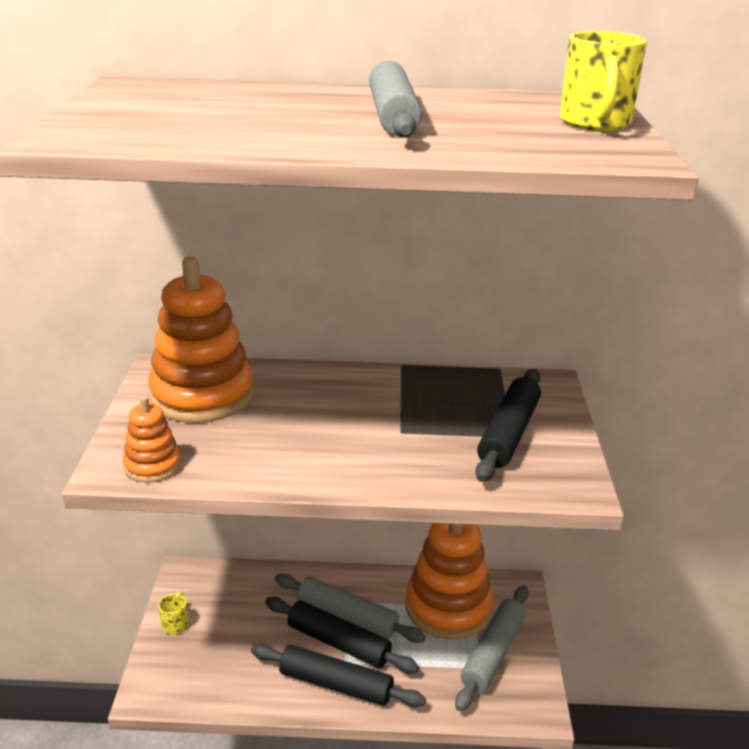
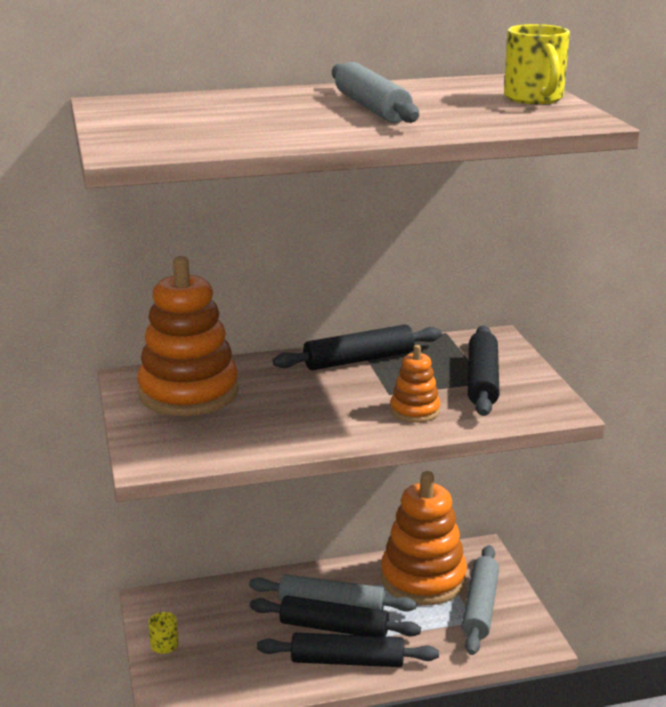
camera: 15 degrees left, 5 degrees down
orange stacking toy [123,396,181,482] -> orange stacking toy moved to [390,345,440,423]
none -> black rolling pin [273,325,442,370]

